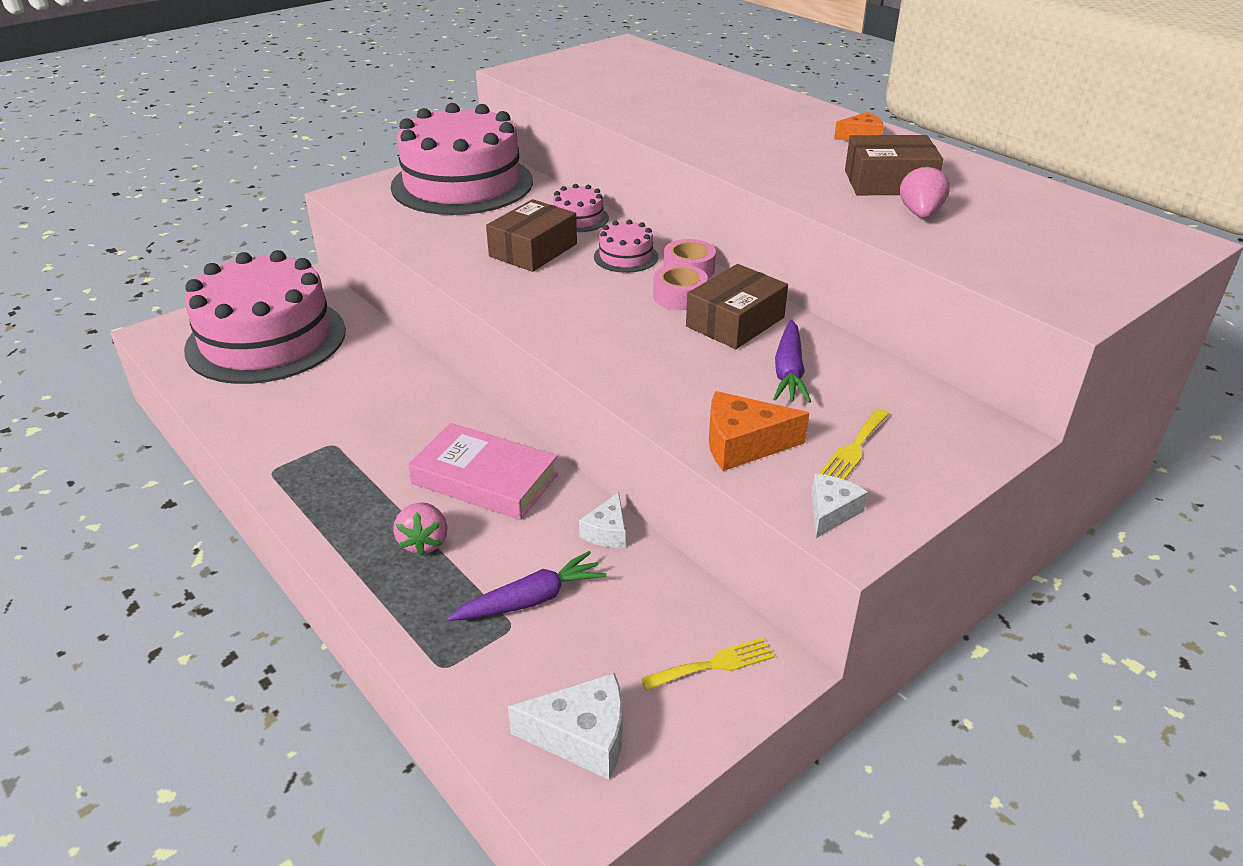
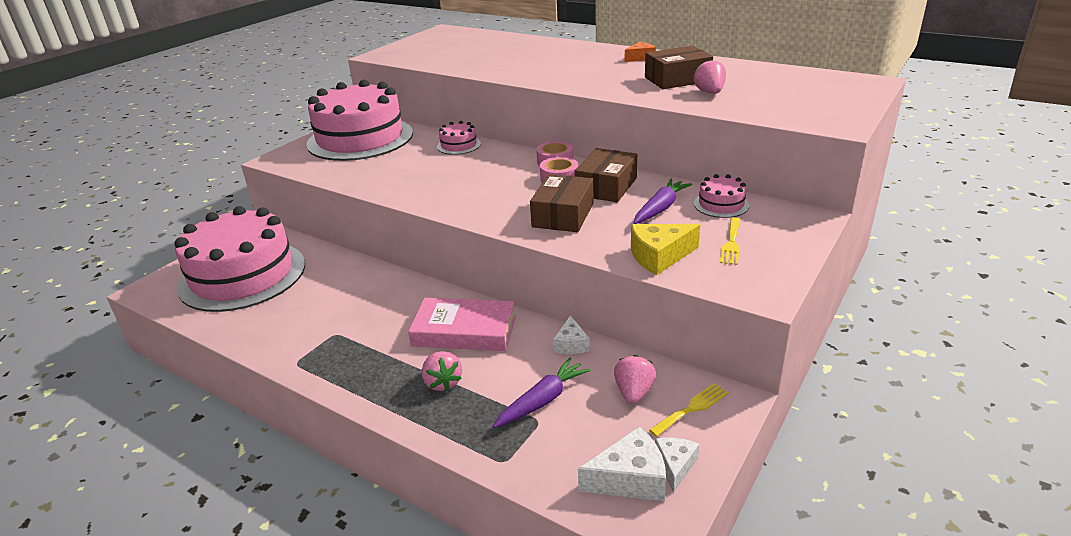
camera: 15 degrees left, 5 degrees down
brown box [486,199,577,272] -> brown box moved to [530,174,594,232]
pink cake [594,220,658,273] -> pink cake moved to [694,174,750,218]
orange cheese [709,391,809,471] -> yellow cheese [631,224,700,275]
purple carrot [773,320,811,403] -> purple carrot turned 135 degrees counterclockwise [634,179,692,224]
white cheese [811,474,868,538] -> white cheese moved to [655,437,699,492]
none -> pink strawberry [614,355,656,404]

